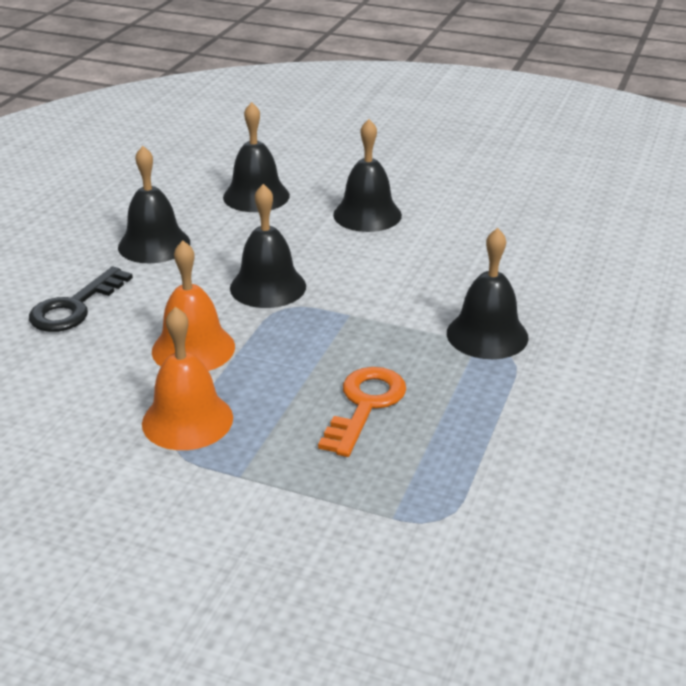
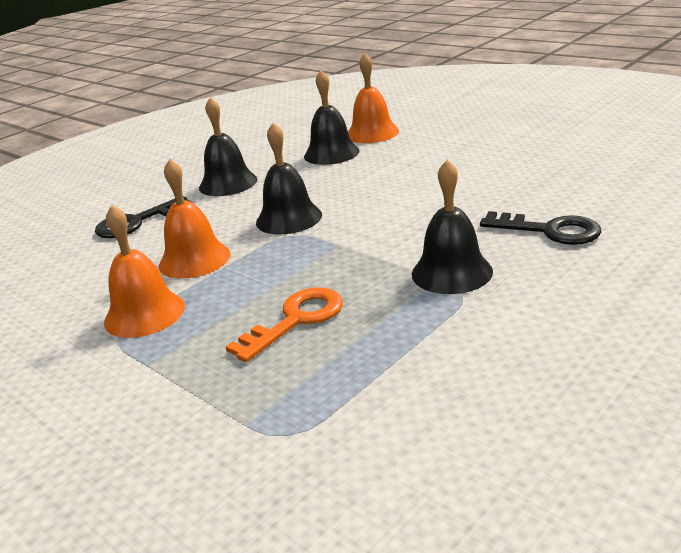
camera: 25 degrees right, 5 degrees down
black bell [333,119,402,232] -> none
none -> orange bell [348,53,399,143]
none -> black key [480,211,601,245]

